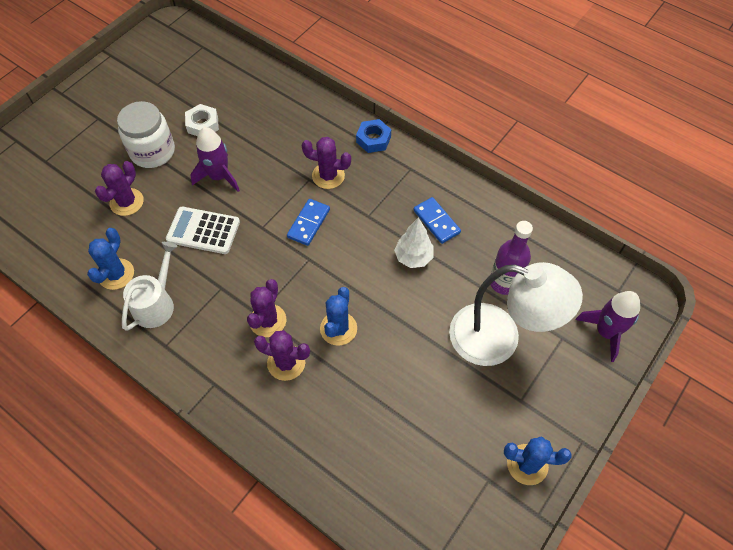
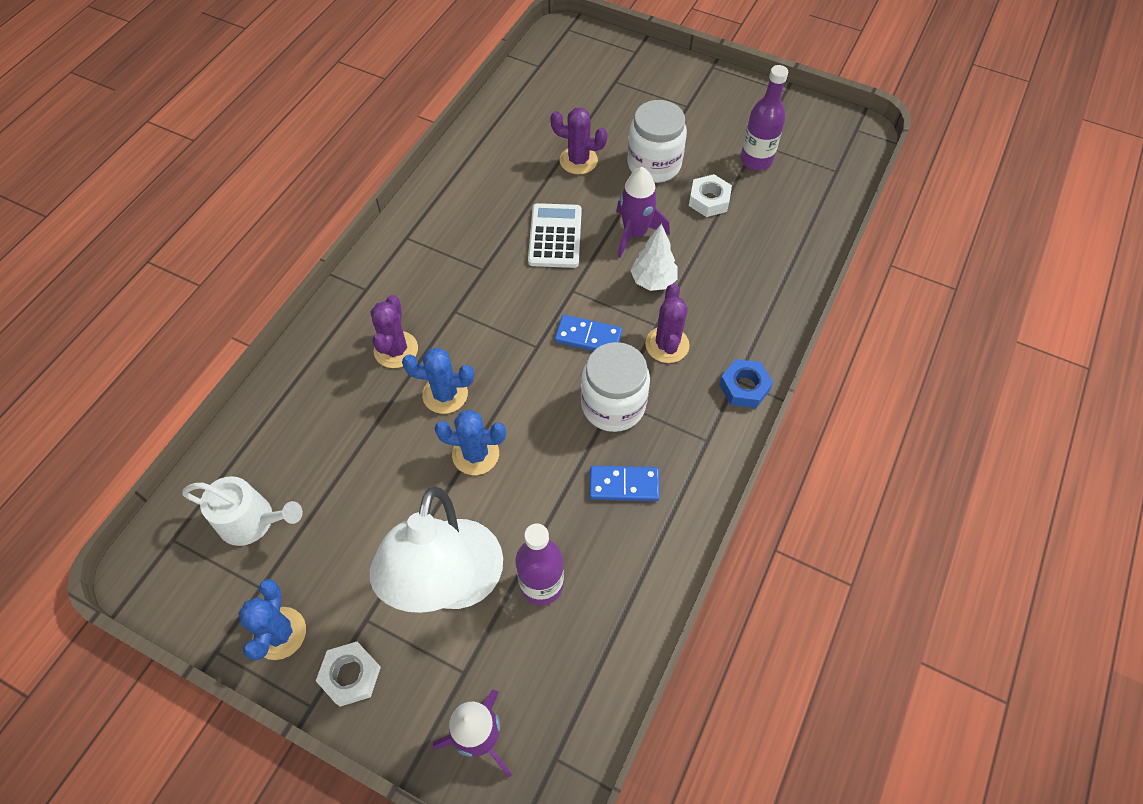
camera: 80 degrees right, 0 degrees up
blue cactus [87,228,134,290] -> blue cactus moved to [435,410,506,475]
white watering can [122,242,178,331] -> white watering can moved to [182,476,303,546]
purple cactus [247,279,286,337] -> none
white tree [394,217,434,268] -> white tree moved to [630,224,678,291]
blue domino [413,197,461,244] -> blue domino turned 45 degrees clockwise [589,466,660,501]
none -> white nut [316,642,381,707]
none -> white jar [581,342,650,432]
none -> purple bottle [740,65,788,170]

